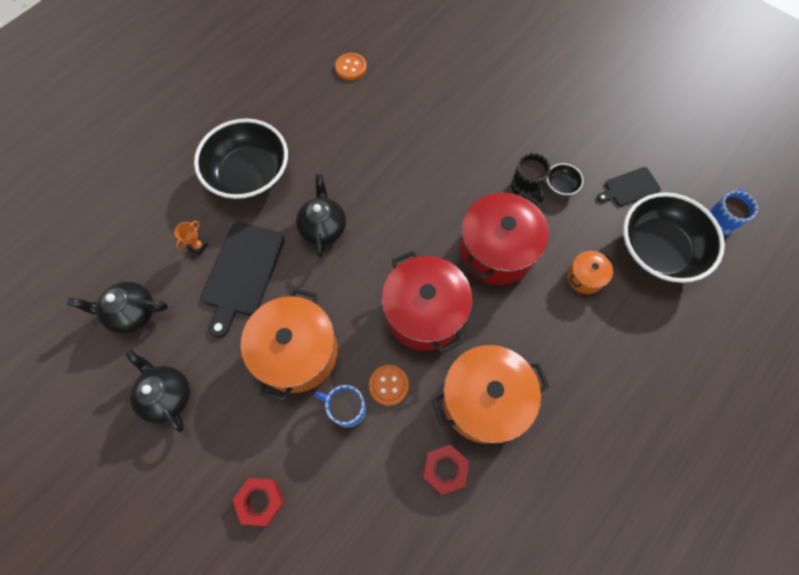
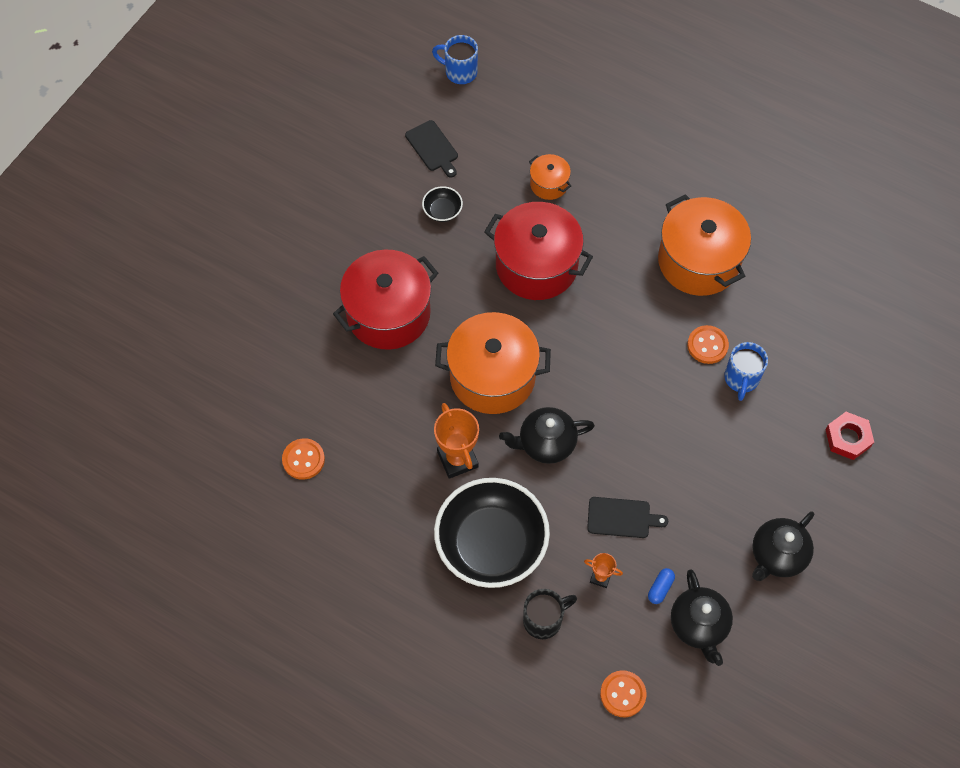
camera: 100 degrees left, 5 degrees down
black cutting board [201,222,285,338] -> black cutting board [587,497,668,538], size x0.57
orange pot [241,288,338,402] -> orange pot moved to [435,312,551,414]
red pot [382,250,472,354] -> red pot moved to [333,250,438,350]
red nut [423,445,469,495] -> none
black mug [511,153,551,203] -> black mug moved to [523,589,577,639]
black bowl [623,192,725,283] -> none
none -> orange trophy [434,403,479,479]
none -> orange button [600,670,646,717]
none -> blue capsule [648,568,675,604]

